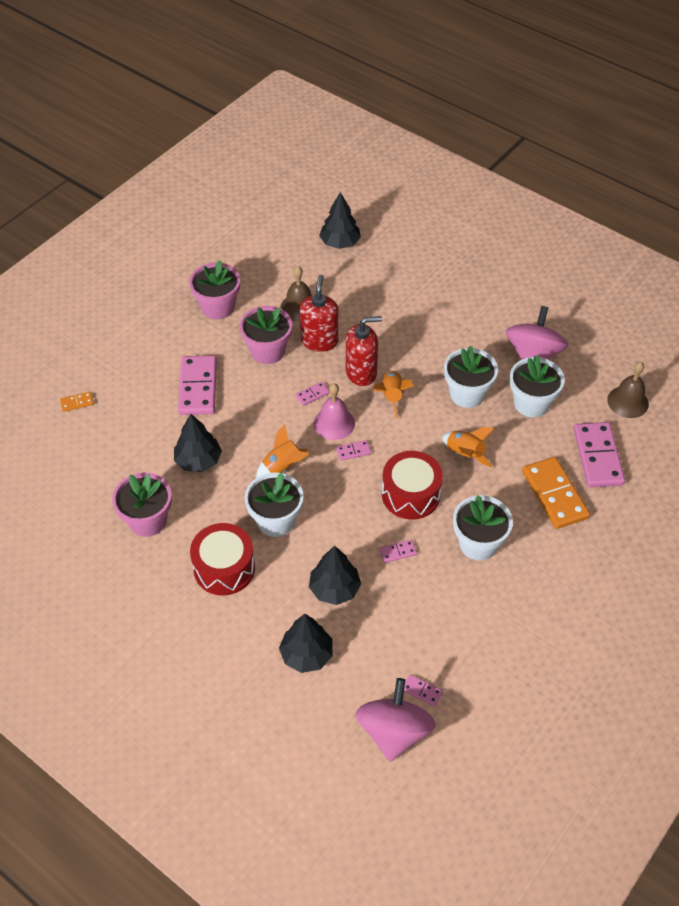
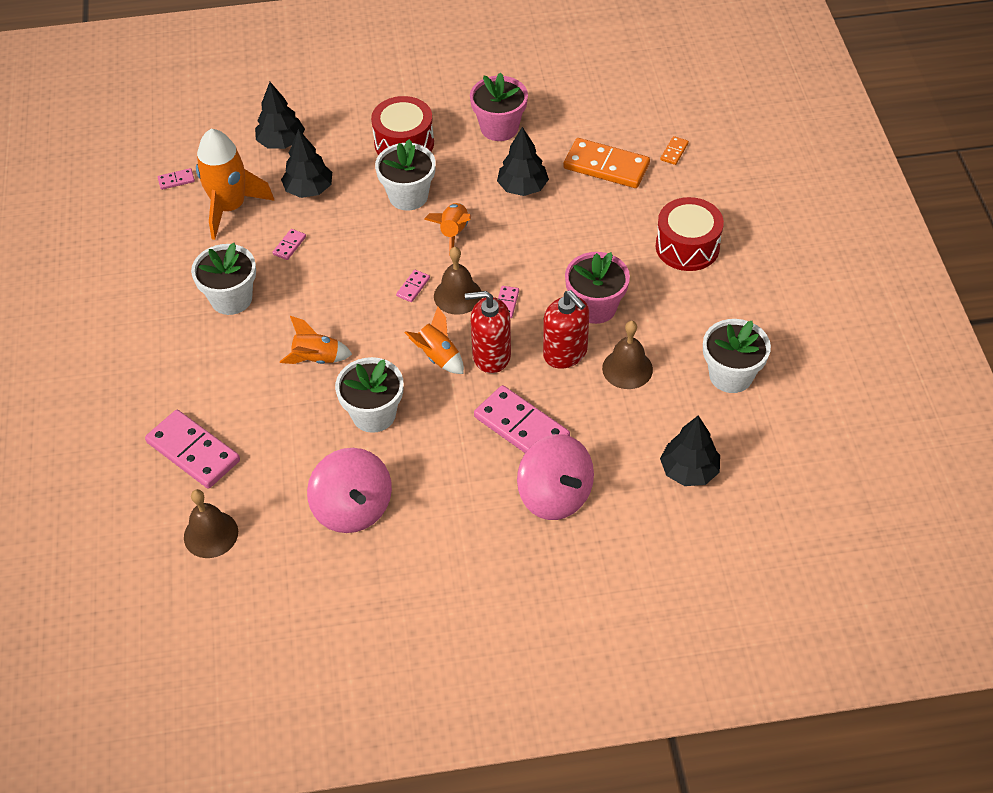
camera: 135 degrees right, 0 degrees up
pink domino [178,355,217,415] -> pink domino moved to [474,385,570,453]
pink flower pot [189,260,240,319] -> none
pink bell [314,383,355,440] -> brown bell [434,247,482,315]
red soap dispenser [346,316,382,386] -> red soap dispenser turned 60 degrees clockwise [465,291,511,373]
pink spinning top [356,678,436,762] -> pink spinning top moved to [517,434,594,520]
red drum [382,451,443,520] -> red drum moved to [656,197,724,271]
white flower pot [510,355,565,417] -> white flower pot moved to [703,319,771,393]
orange domino [522,457,590,529] -> orange domino moved to [563,138,650,188]
none -> orange rocket [196,129,275,240]

